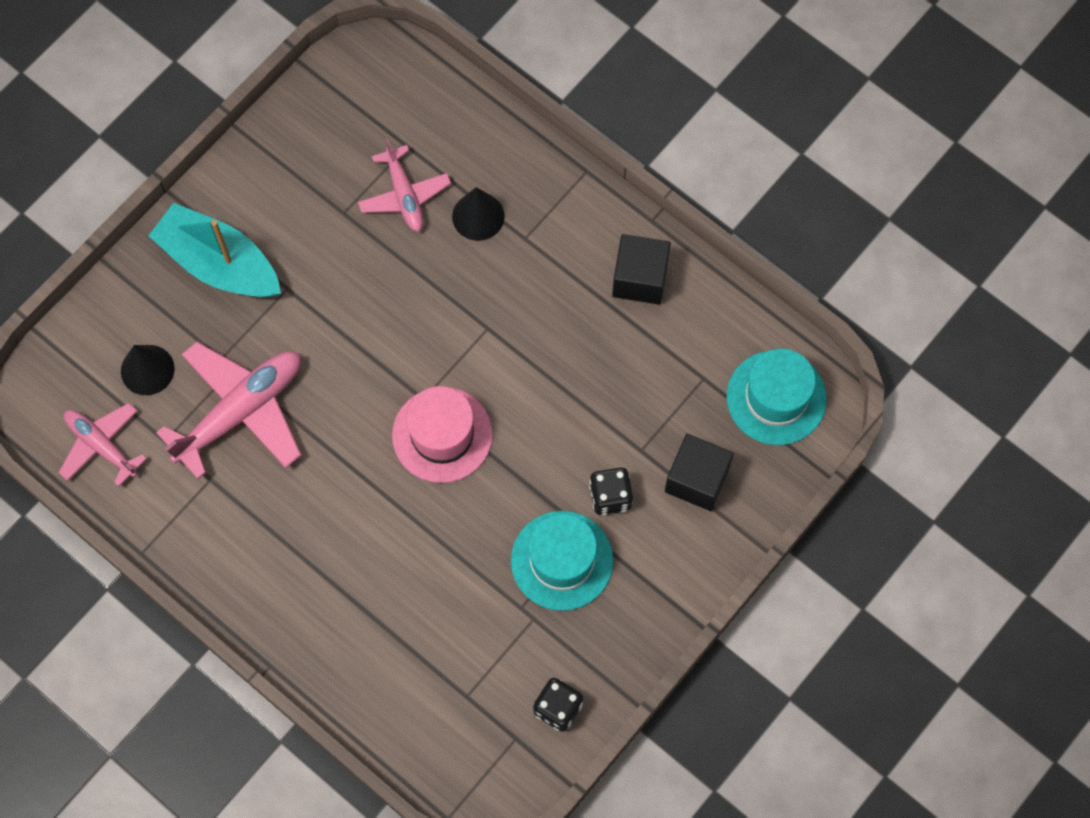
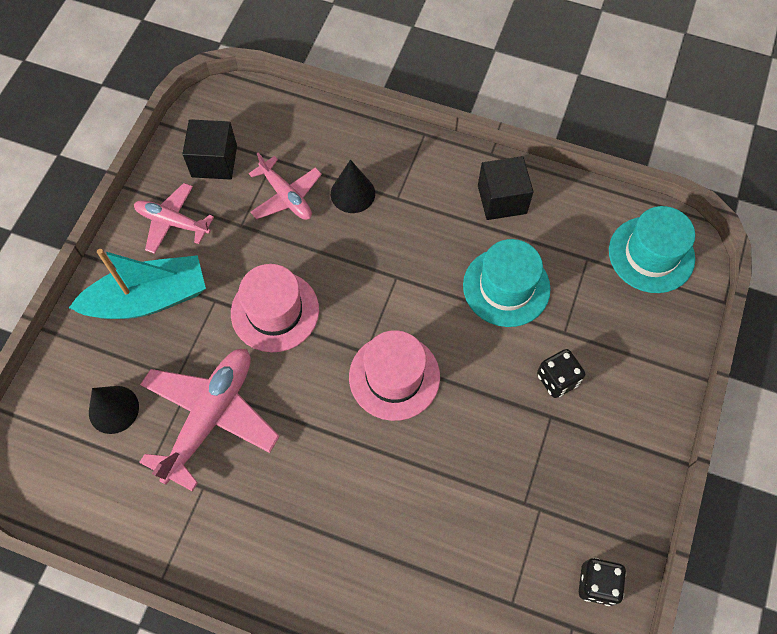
camera: 20 degrees left, 5 degrees down
pink plane [58,403,147,487] -> pink plane moved to [134,183,214,254]
turquoise boat [148,203,281,297] -> turquoise boat turned 150 degrees clockwise [69,249,206,319]
turquoise hat [511,511,613,611] -> turquoise hat moved to [463,239,551,327]
black cube [665,434,734,511] -> black cube moved to [182,119,237,180]
none -> pink hat [231,264,319,352]

